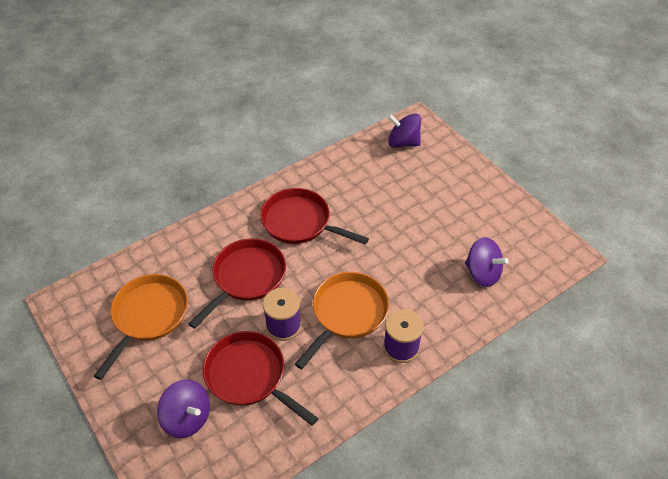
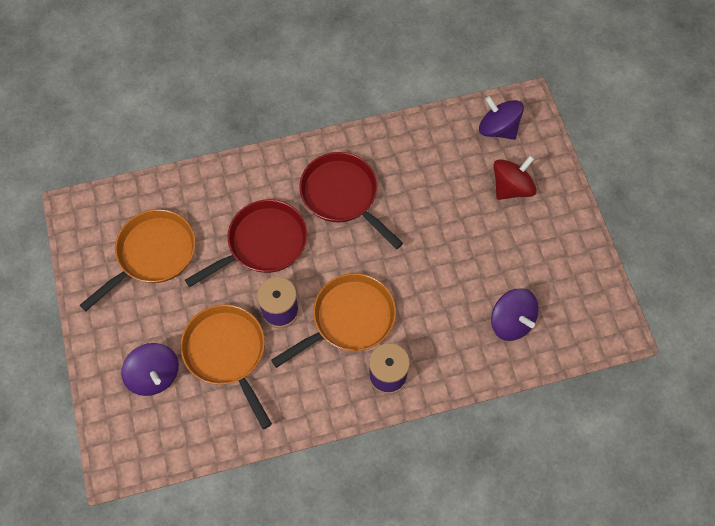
camera: 20 degrees right, 15 degrees up
red pan [203,331,318,426] -> orange pan [180,304,272,429]
none -> red spinning top [493,155,537,200]

